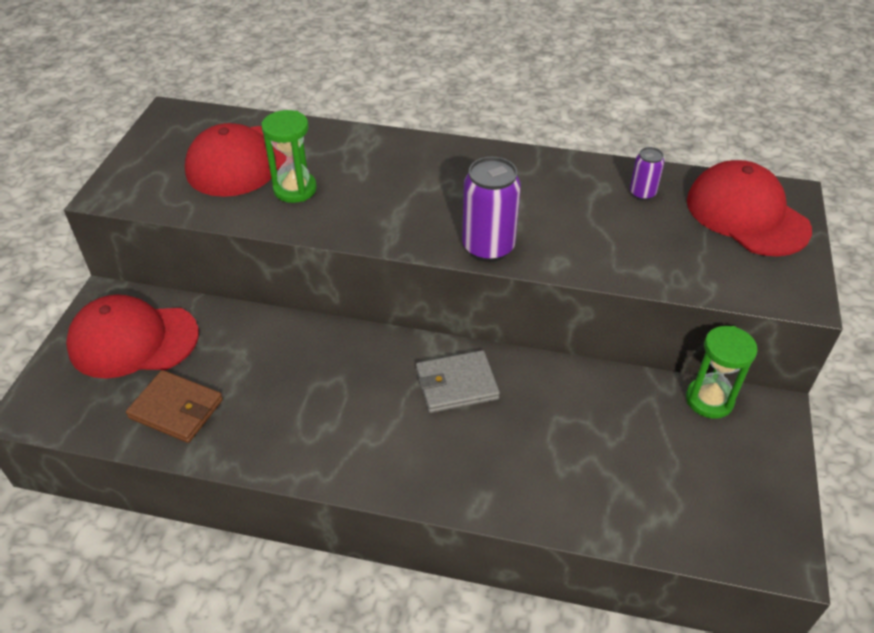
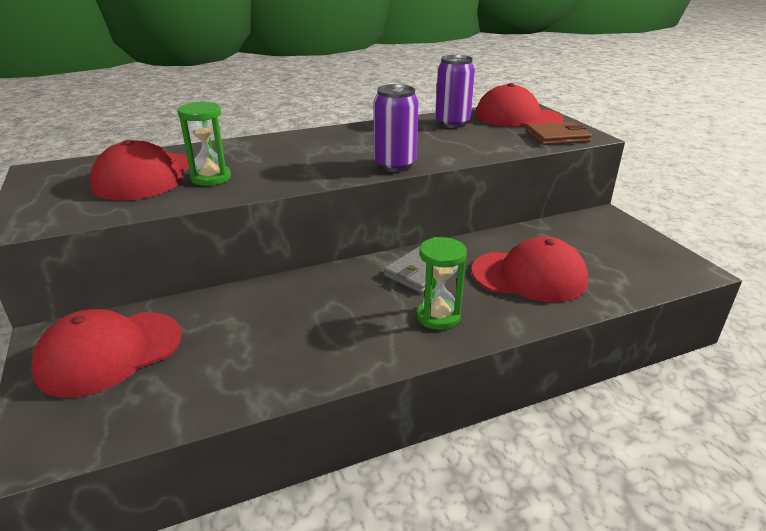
camera: 35 degrees left, 15 degrees down
brown wallet [126,370,223,443] -> brown wallet moved to [526,122,592,145]
purple can [630,147,664,201] -> purple can [435,55,475,128], size x1.83
green hourglass [686,326,757,419] -> green hourglass moved to [417,237,467,330]
none -> red cap [471,237,588,302]

